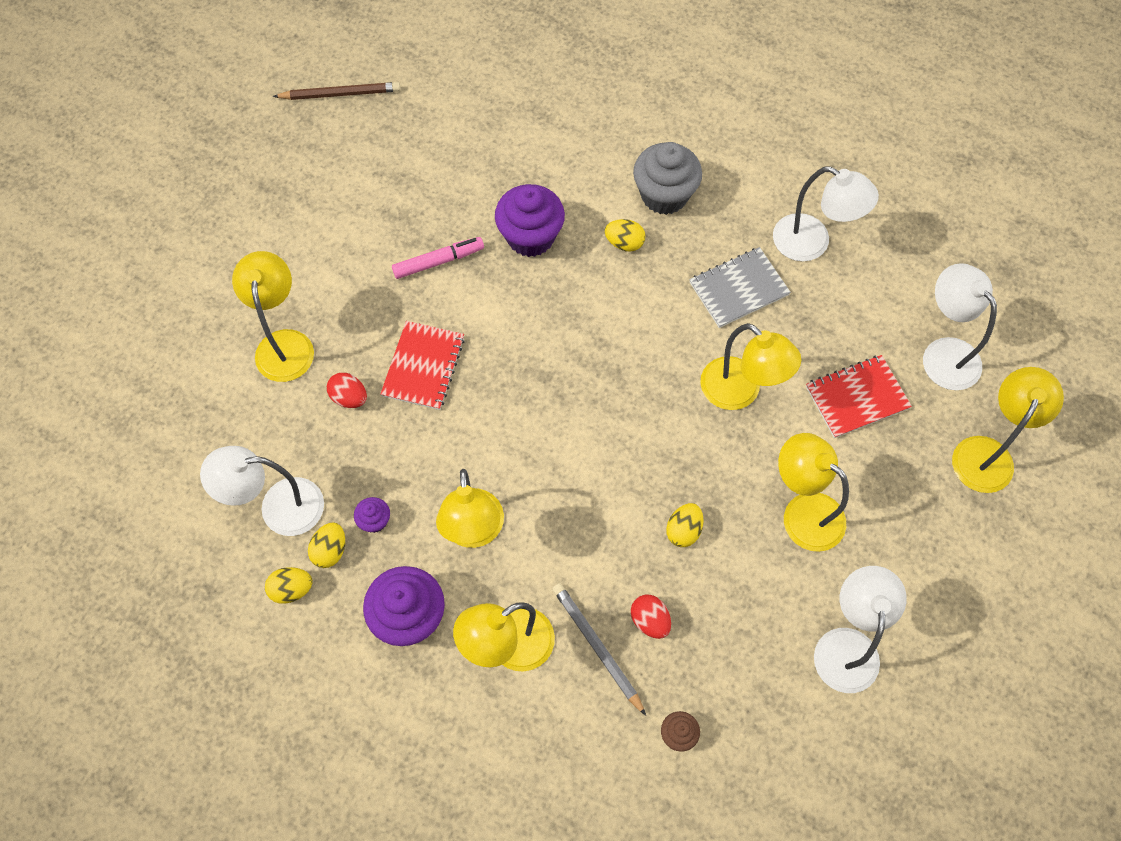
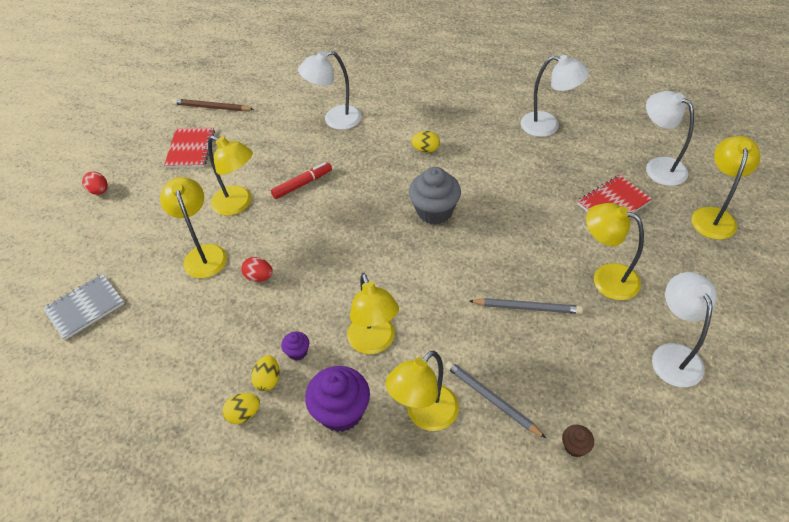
camera: 10 degrees left, 15 degrees down
white lamp [200,446,324,536] -> white lamp moved to [298,51,362,130]
brown pencil [273,82,400,100] -> brown pencil turned 150 degrees counterclockwise [173,98,254,111]
red notebook [380,321,465,410] -> red notebook moved to [164,127,215,168]
pink marker [392,237,484,279] -> red marker [271,162,332,199]
purple cupcake [495,184,565,257] -> none
red egg [631,594,671,639] -> red egg moved to [82,172,108,195]
grey cupcake [633,142,702,215] -> grey cupcake moved to [409,167,461,225]
yellow egg [666,503,704,547] -> grey pencil [469,298,583,314]
grey notebook [689,247,791,328] -> grey notebook moved to [43,274,125,340]
yellow lamp [700,323,801,410] -> yellow lamp moved to [208,135,253,216]

